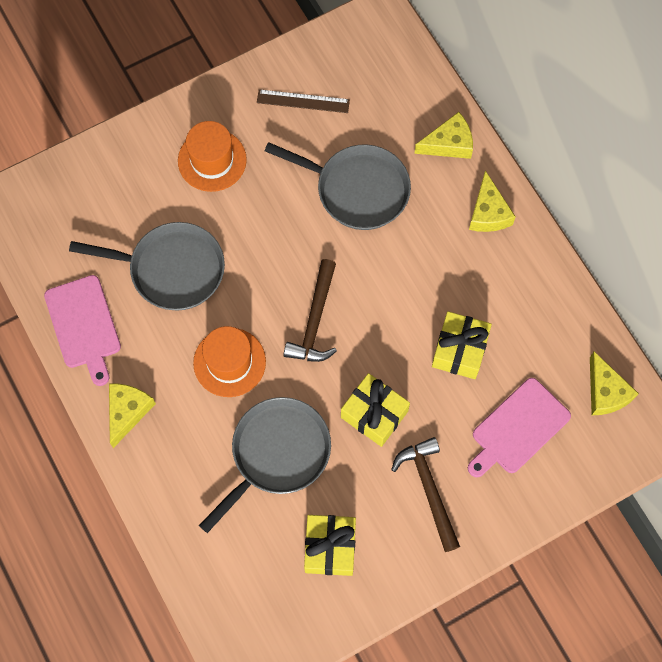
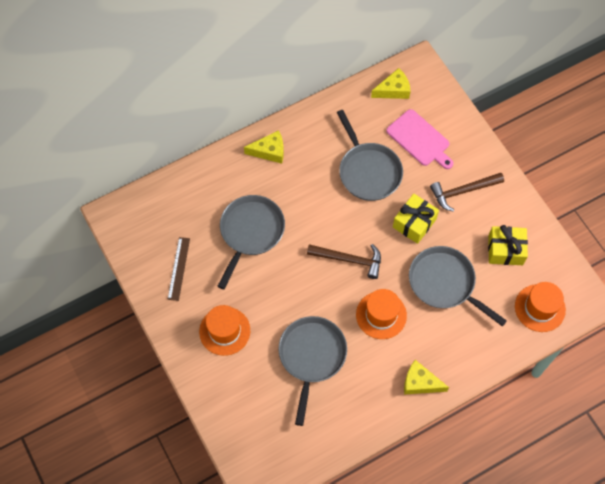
camera: 90 degrees left, 5 degrees down
pink cutting board [44,275,121,386] -> none
yellow cheese [414,112,473,159] -> none
yellow gift [432,311,492,379] -> grey pan [337,110,403,201]
none -> orange hat [515,282,566,332]

